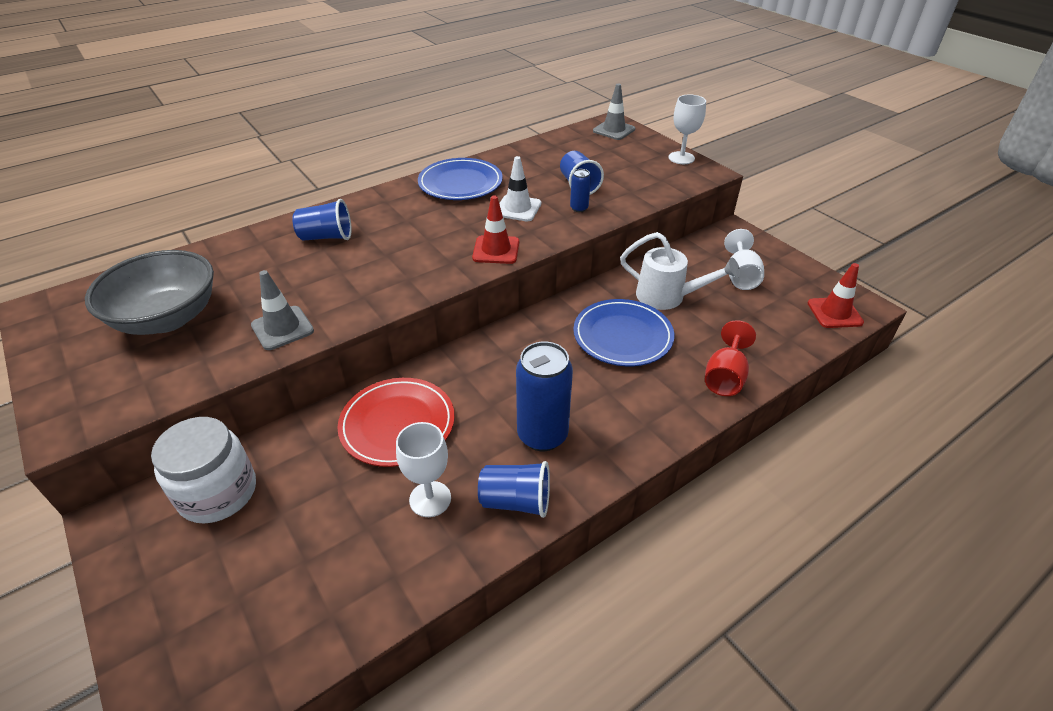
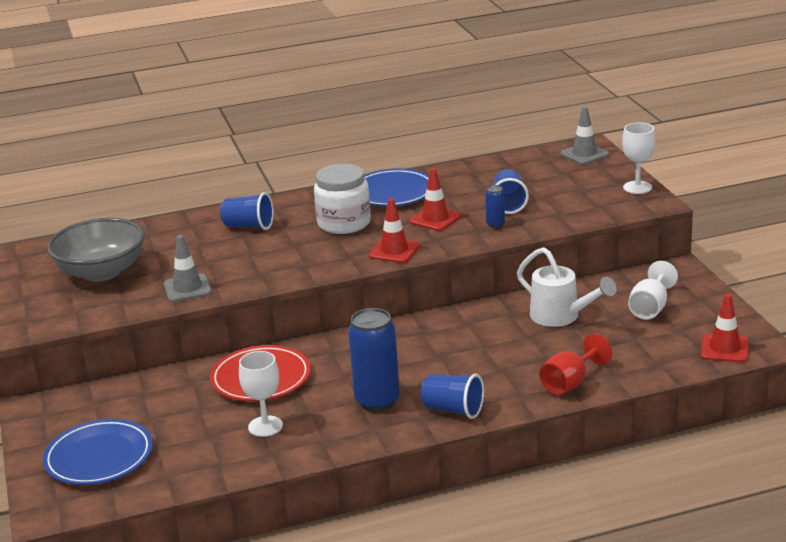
camera: 20 degrees right, 15 degrees down
white jar [151,417,256,524] -> white jar moved to [314,164,371,234]
blue cup [478,461,550,518] -> blue cup moved to [421,374,484,419]
white traffic cone [499,156,541,221] -> red traffic cone [410,168,461,231]
blue plate [573,299,674,366] -> blue plate moved to [43,419,153,485]

